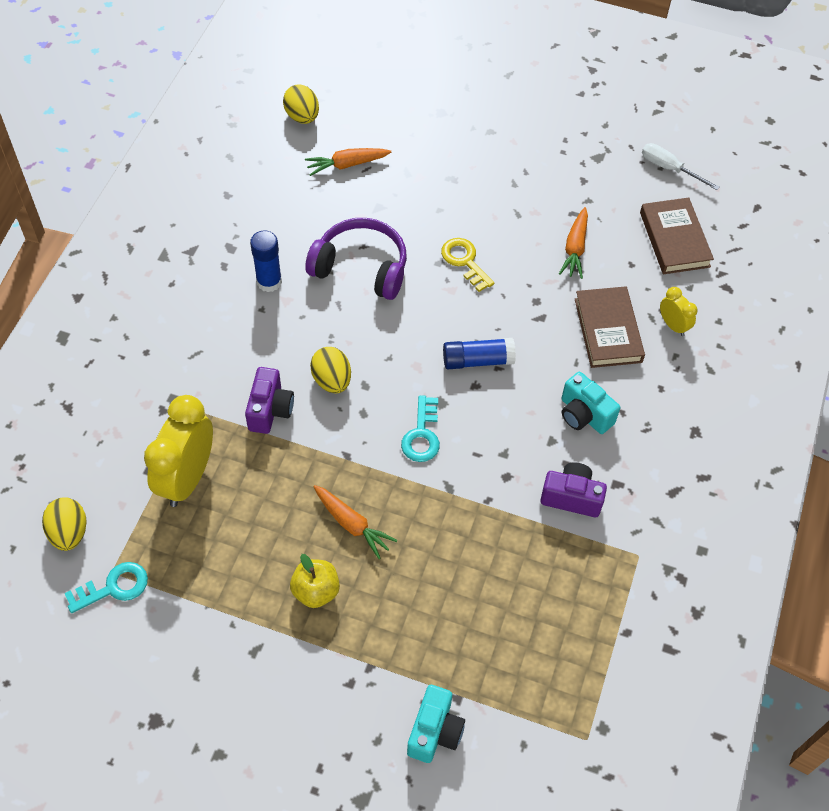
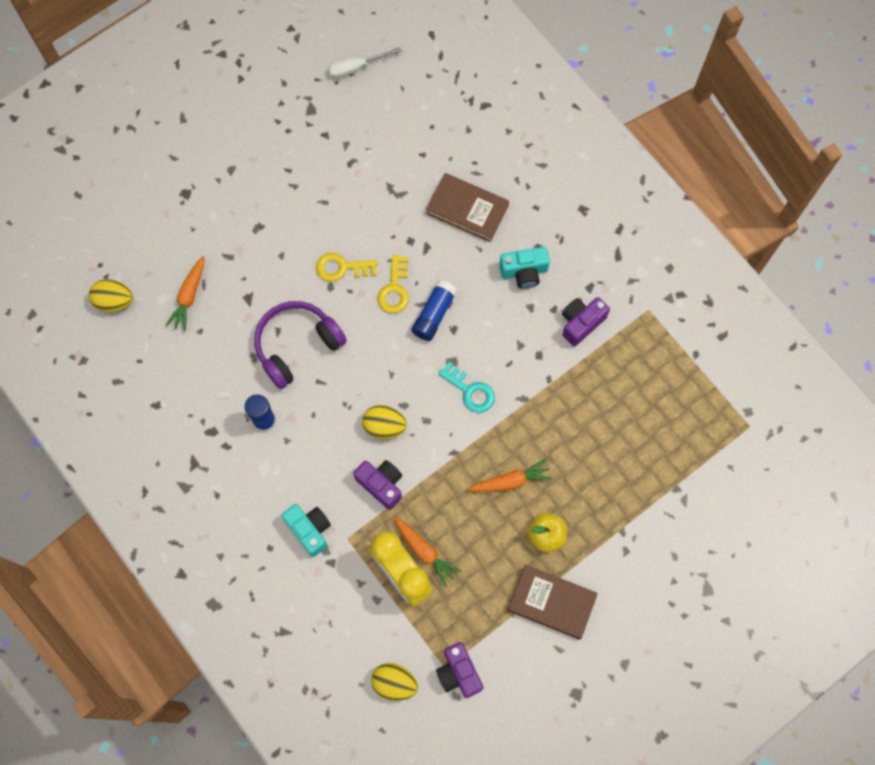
camera: 55 degrees left, 15 degrees up
turquoise key [64,562,148,613] -> purple camera [436,642,483,698]
turquoise camera [407,685,465,763] -> turquoise camera moved to [282,504,331,557]
orange carrot [559,207,588,279] -> orange carrot moved to [394,517,461,587]
brown book [640,197,714,274] -> brown book moved to [508,564,598,640]
yellow clock [660,287,698,336] -> none
none -> yellow key [377,255,409,313]

